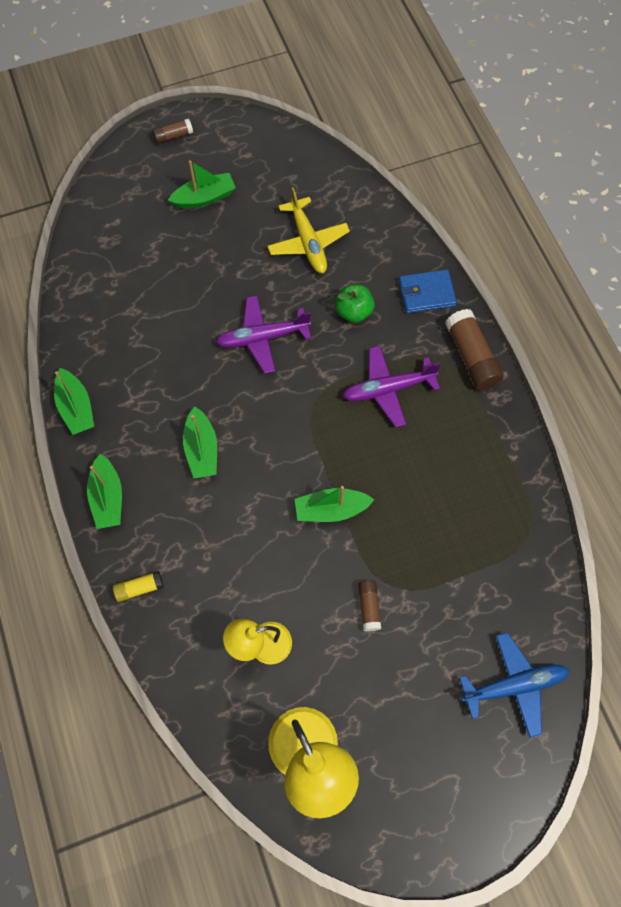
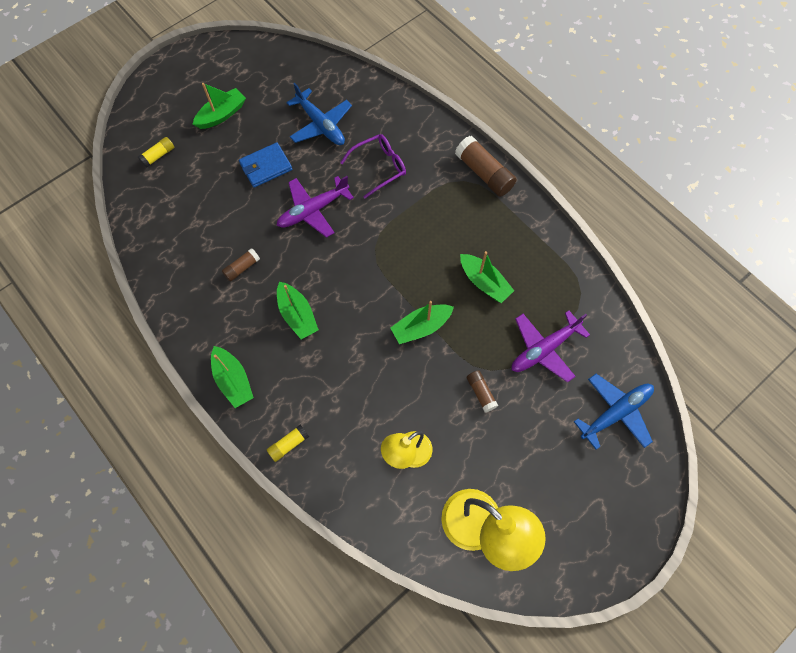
camera: 20 degrees left, 0 degrees up
green boat [54,368,94,435] -> green boat moved to [460,251,514,303]
brown glue stick [152,118,193,144] -> brown glue stick moved to [222,248,260,282]
yellow plane [267,187,350,273] -> blue plane [286,83,352,145]
green apple [336,285,375,323] -> purple glasses [340,134,406,199]
purple plane [343,346,441,427] -> purple plane moved to [512,311,590,383]
blue wallet [399,269,457,313] -> blue wallet moved to [239,142,292,187]
none -> yellow glue stick [138,137,175,168]

